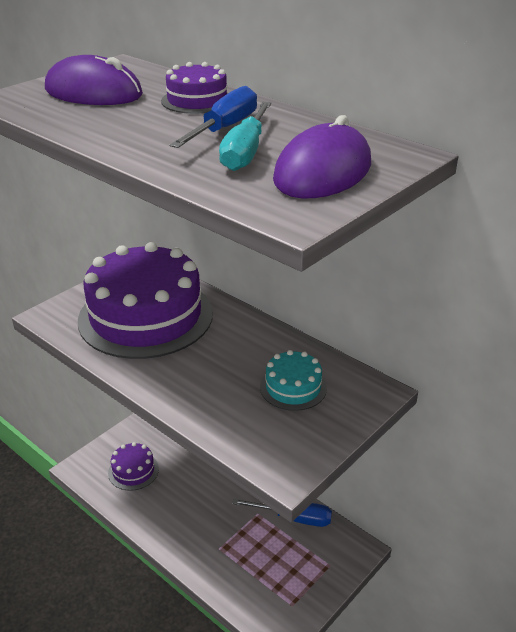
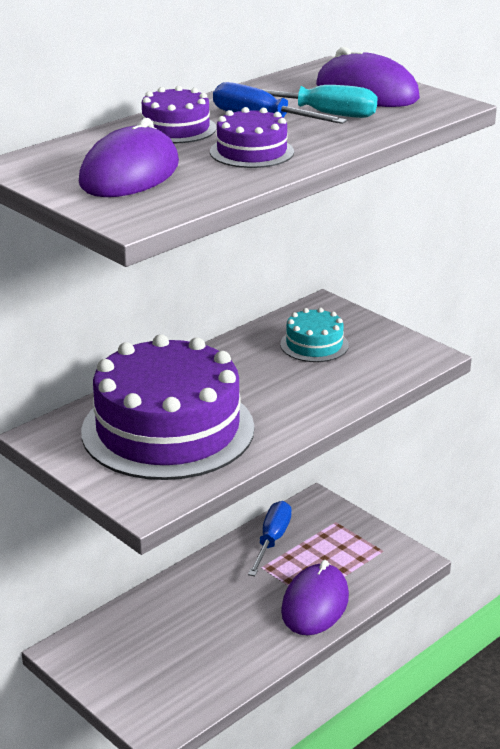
camera: 85 degrees left, 5 degrees down
purple cake [108,442,159,491] -> purple cake moved to [210,107,294,168]
none -> purple mouse [281,560,349,635]

